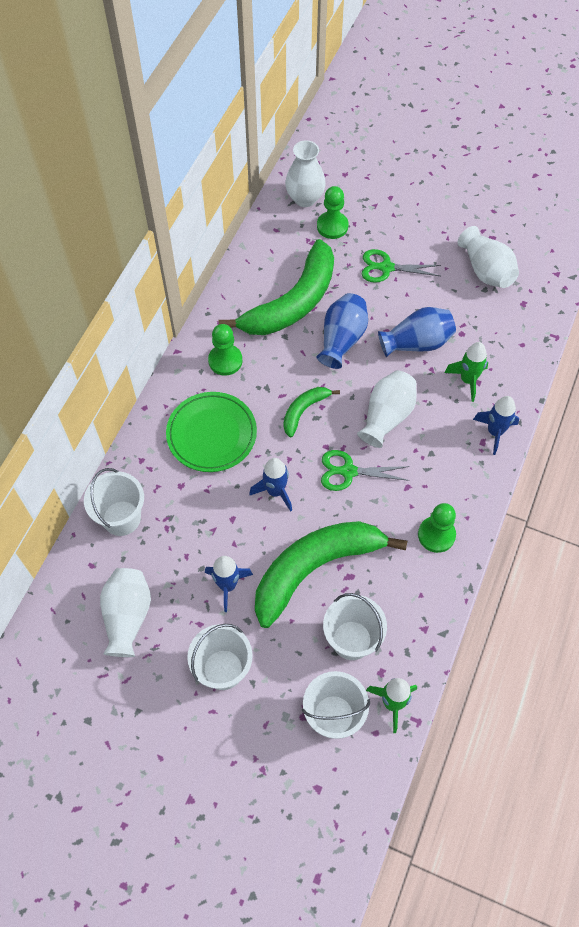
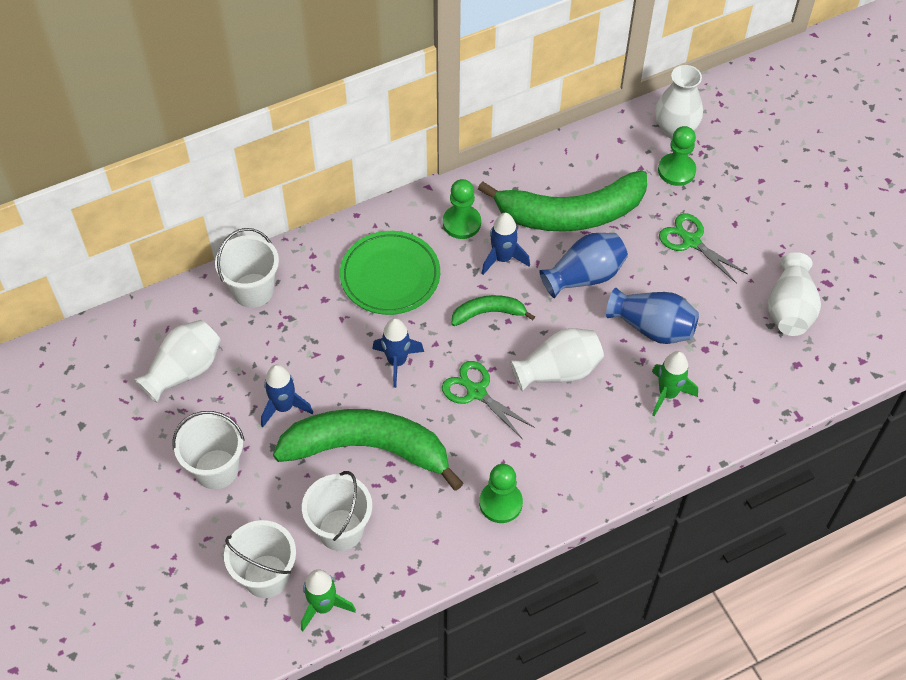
camera: 40 degrees right, 5 degrees down
blue rocket [473,396,519,455] -> blue rocket moved to [481,213,530,275]

